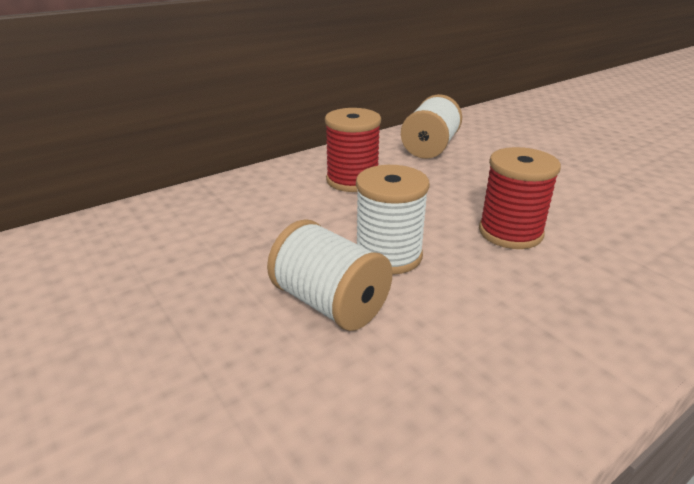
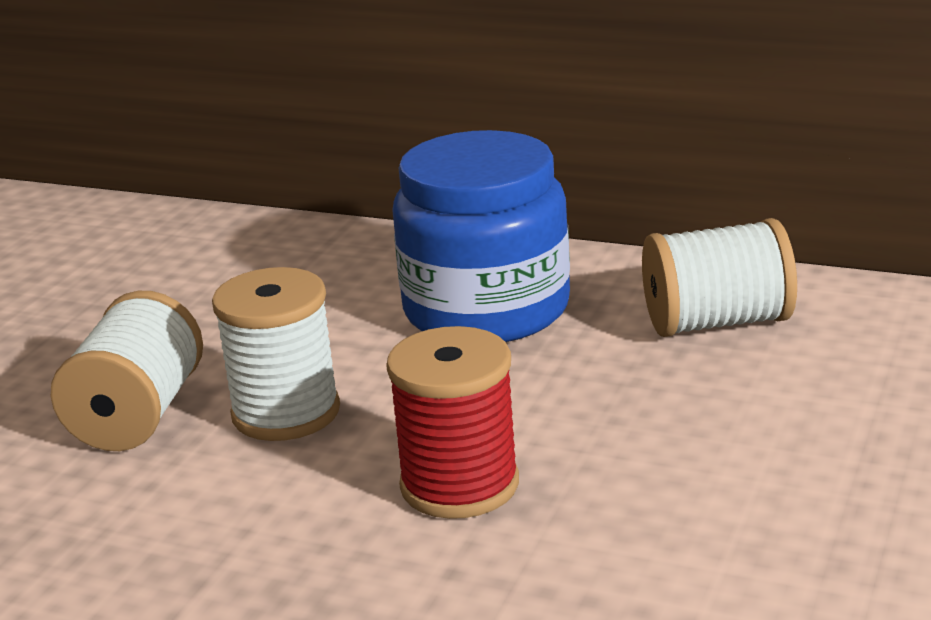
camera: 60 degrees right, 5 degrees down
red spool [325,108,381,192] -> blue jar [392,130,570,342]

